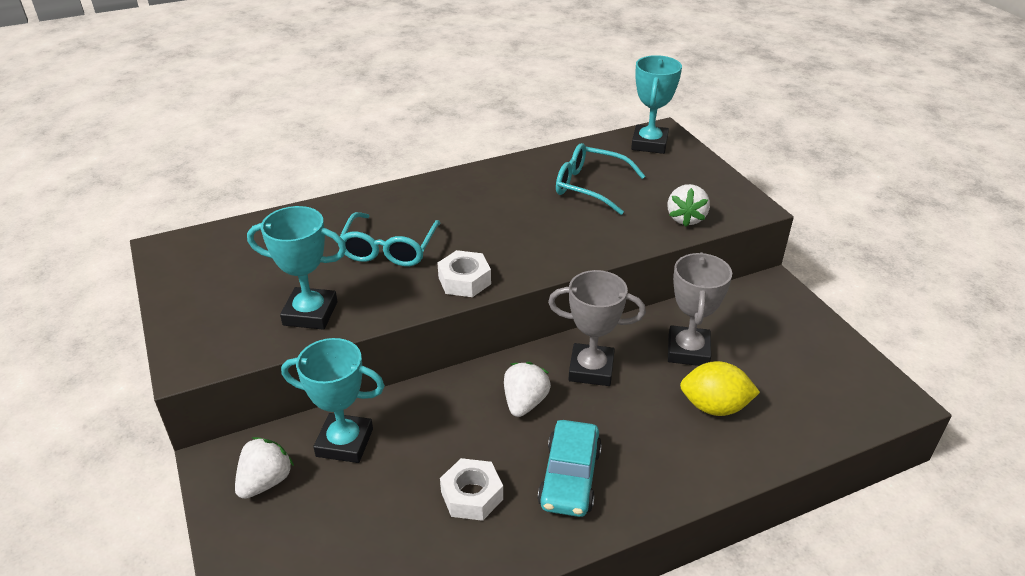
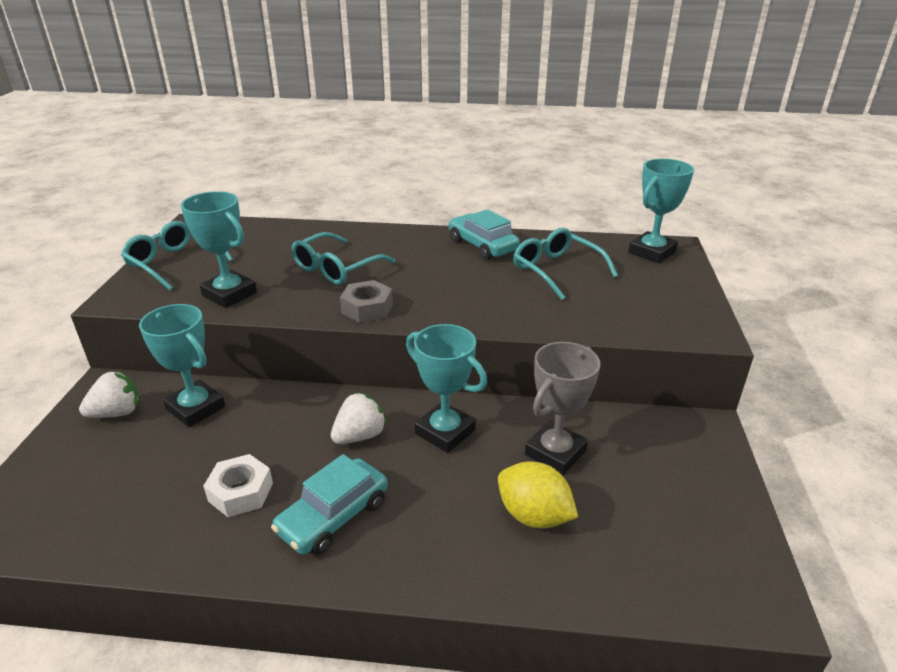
camera: 30 degrees right, 5 degrees down
white nut [438,250,491,297] -> grey nut [340,280,393,323]
grey trophy [548,270,646,386] -> turquoise trophy [406,324,487,453]
white strawberry [668,184,710,227] -> none
none -> turquoise glasses [121,221,233,290]
none -> turquoise car [449,209,520,260]

